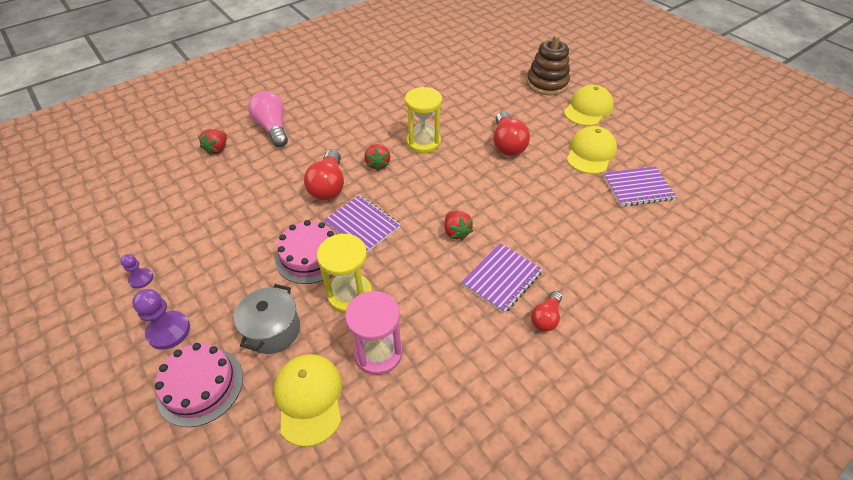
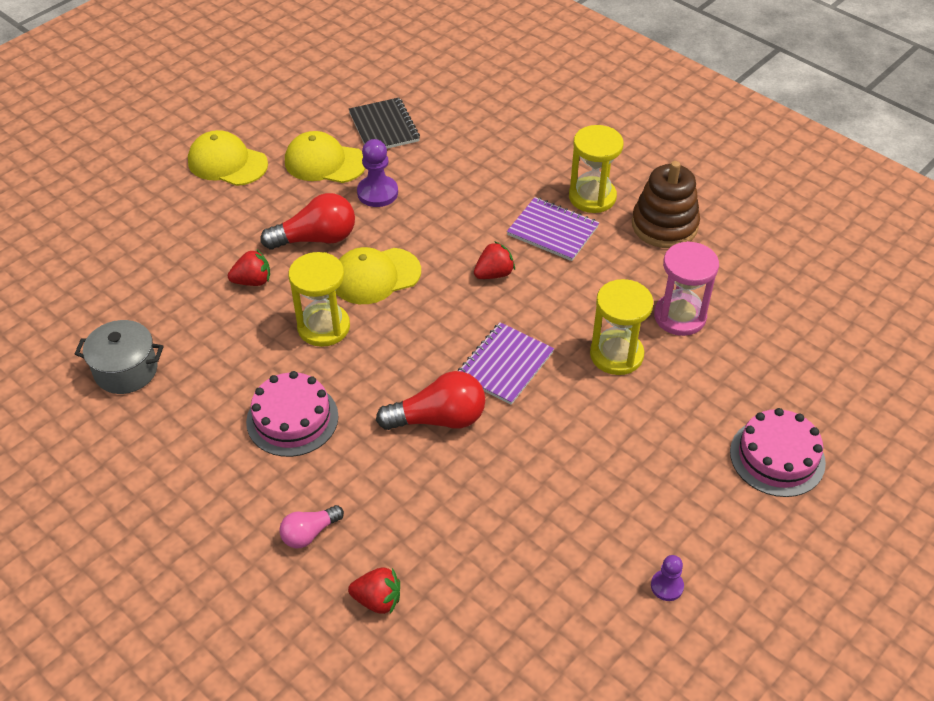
camera: 100 degrees left, 0 degrees up
purple pawn [132,289,190,350] -> purple pawn moved to [357,139,398,207]
grey pot [234,284,300,354] -> grey pot moved to [75,320,163,394]
pink light bulb [248,91,288,147] -> pink light bulb [279,505,344,549], size x0.59
yellow cap [273,354,342,447] -> yellow cap moved to [336,247,421,304]
pink cake [275,220,335,284] -> pink cake moved to [246,371,339,457]
red strawberry [364,144,390,171] -> red strawberry moved to [228,249,270,286]
brown stacking toy [526,34,570,95] -> brown stacking toy moved to [632,161,700,248]
red light bulb [531,291,562,332] -> yellow hourglass [569,125,623,213]
purple notebook [603,166,676,207] -> black notebook [349,98,420,149]

